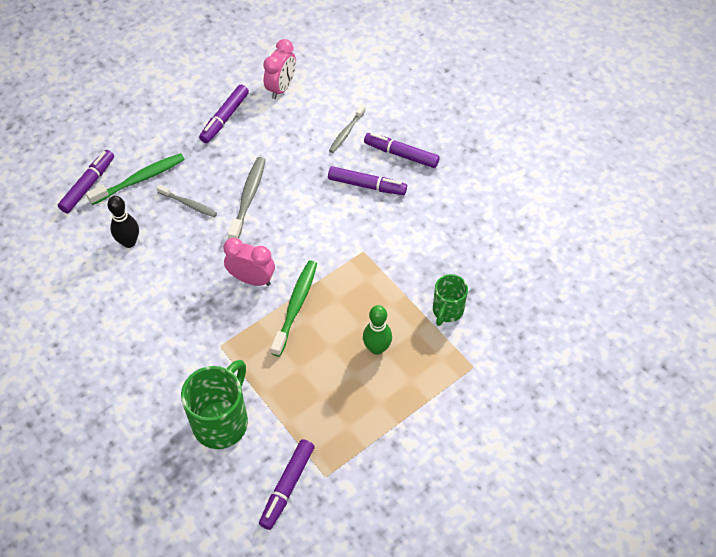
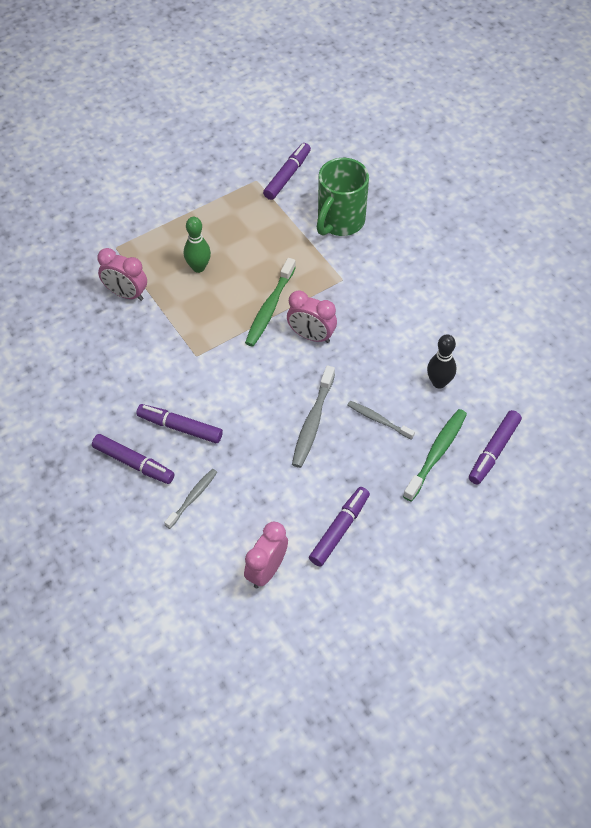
camera: 175 degrees left, 0 degrees up
green toothbrush [86,153,185,205] -> green toothbrush turned 150 degrees clockwise [403,409,467,502]
green mug [433,274,468,326] -> pink clock [97,248,147,301]

